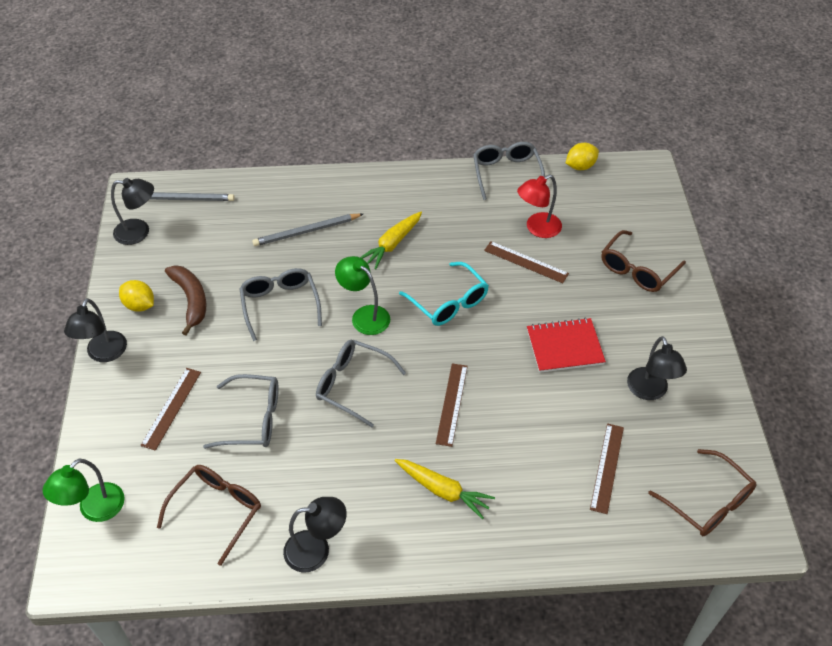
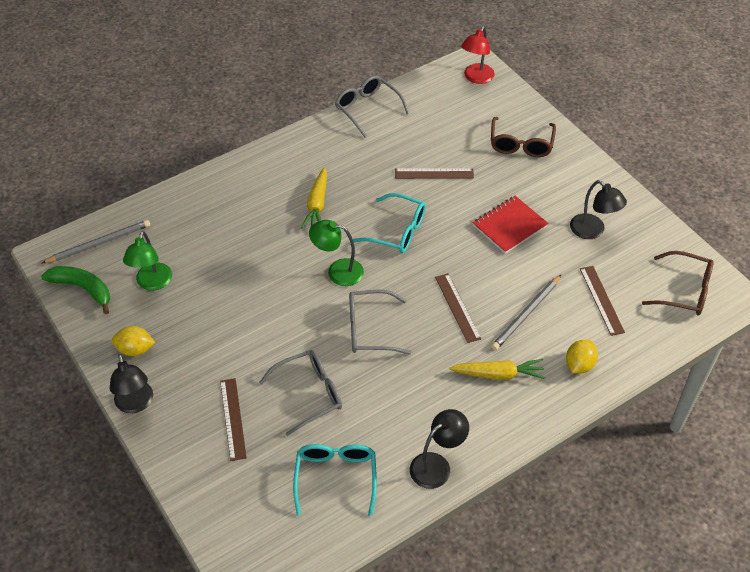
camera: 30 degrees left, 0 degrees up
green lamp [42,458,125,522] -> green lamp moved to [123,231,172,291]
black lamp [111,178,154,245] -> green banana [41,266,110,314]
brown glasses [157,465,261,566] -> turquoise glasses [293,444,377,516]
brown banana [165,265,207,336] -> none
grey glasses [239,268,322,341] -> none
grey pencil [252,214,363,246] -> grey pencil moved to [491,275,561,350]
red lamp [517,174,562,238] -> red lamp moved to [461,26,495,84]
yellow lemon [566,143,599,170] -> yellow lemon moved to [566,340,598,374]

